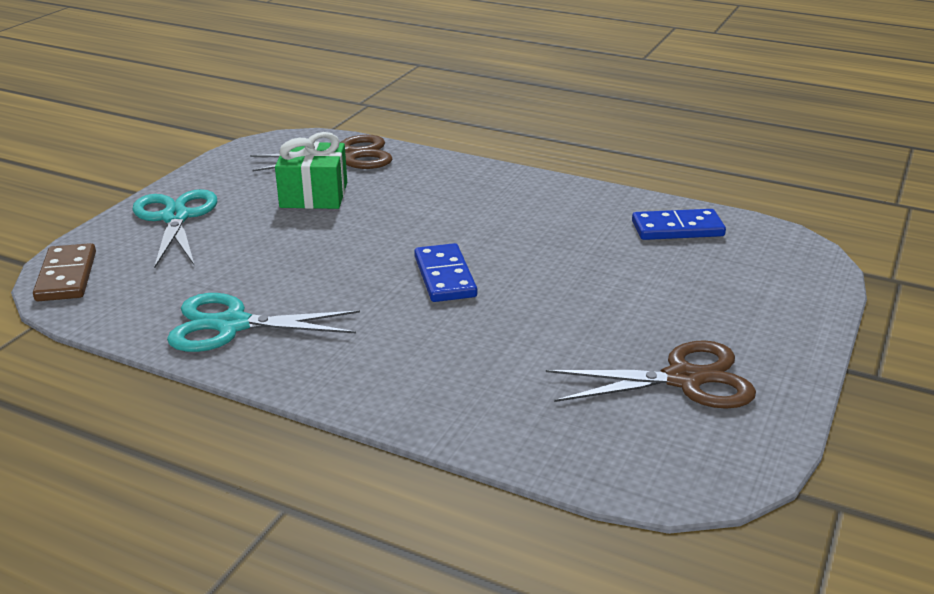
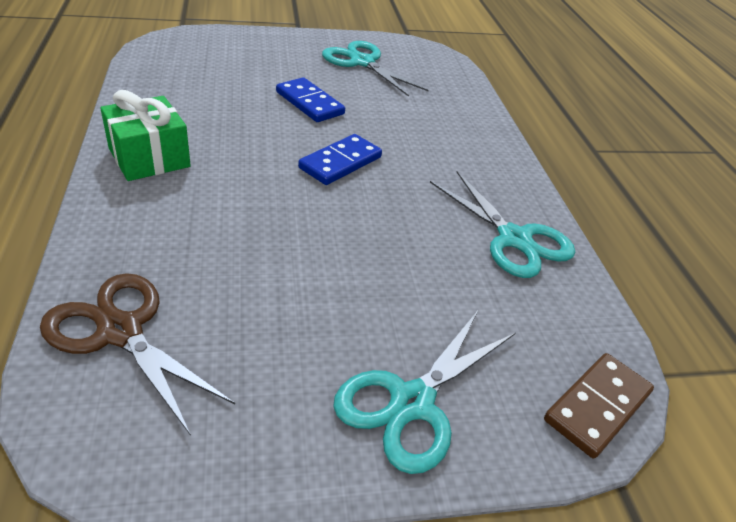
camera: 130 degrees left, 10 degrees up
green gift [275,132,347,209] -> green gift moved to [100,90,191,181]
brown scissors [546,340,756,409] -> turquoise scissors [322,41,429,97]
blue domino [632,209,726,240] -> blue domino moved to [276,77,345,122]

